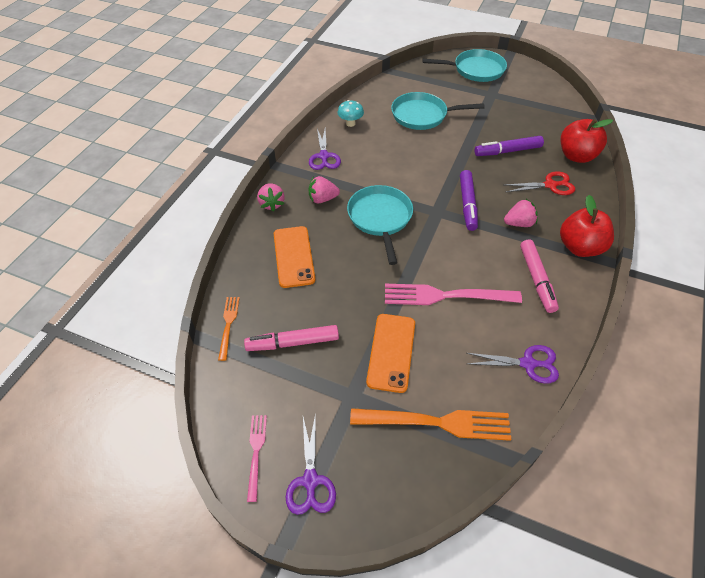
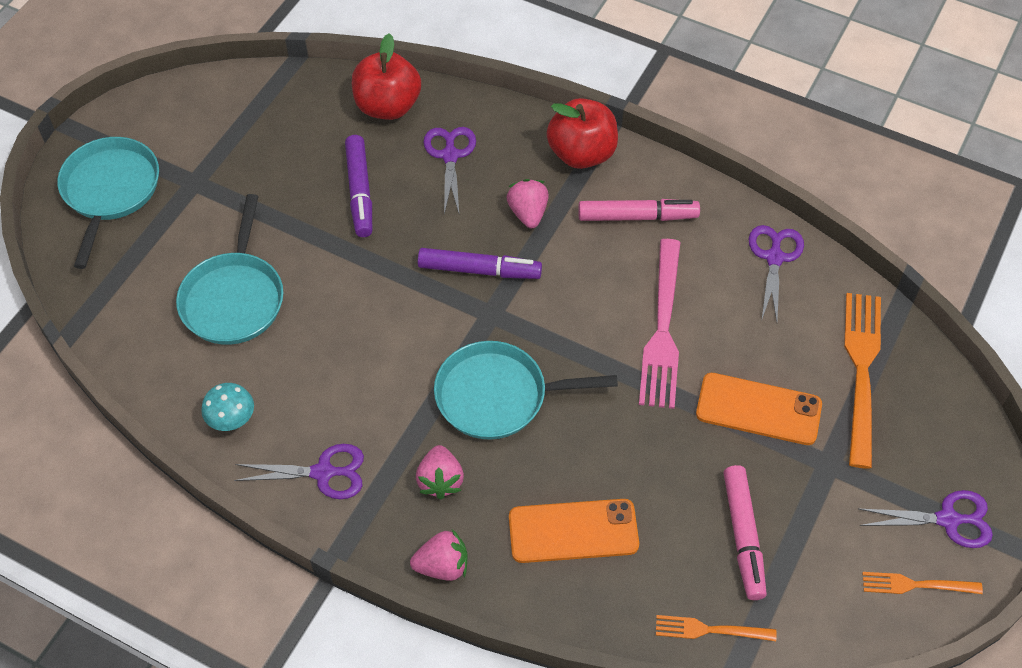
camera: 85 degrees left, 5 degrees up
pink fork [247,415,267,502] -> orange fork [862,572,983,594]
red scissors [505,171,575,195] -> purple scissors [423,127,476,214]

